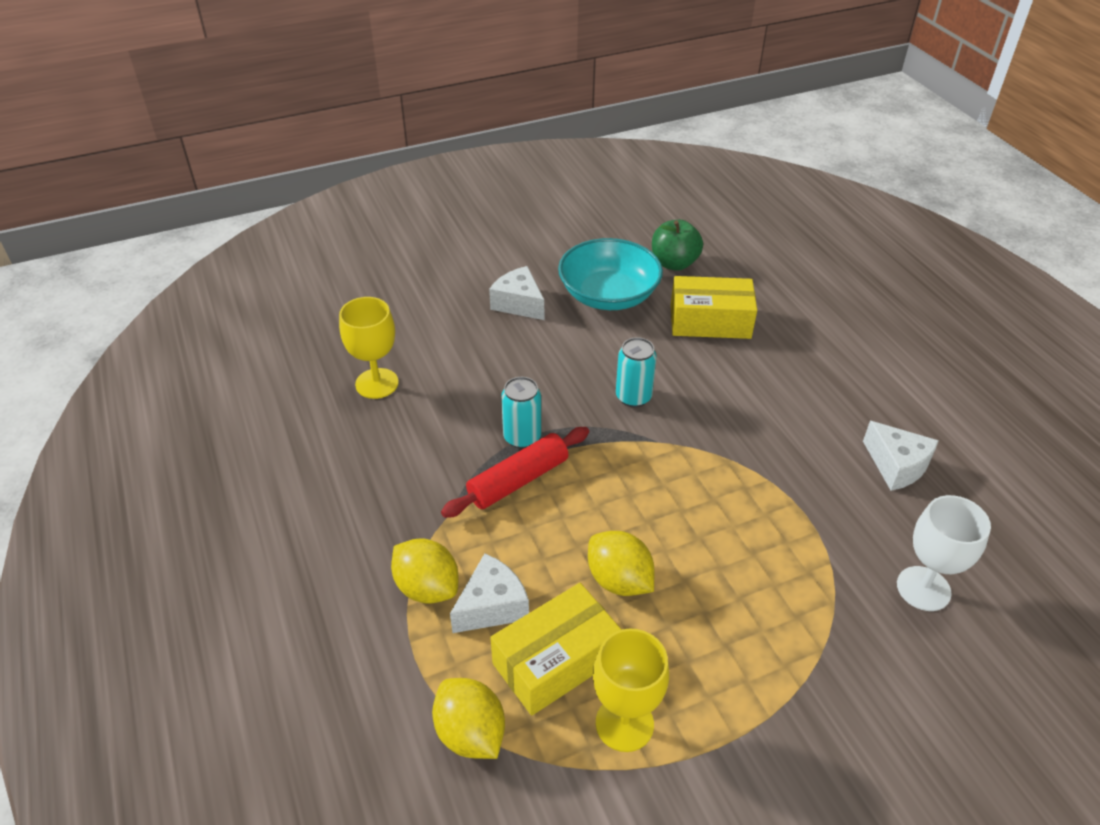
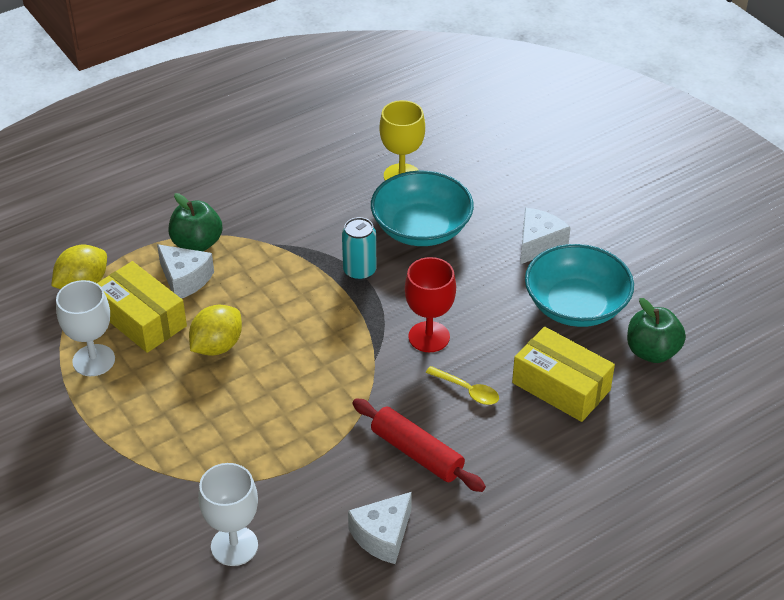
camera: 80 degrees right, 0 degrees up
yellow lemon [391,538,459,604] -> green apple [169,193,223,251]
red rolling pin [441,427,589,518] -> red rolling pin moved to [352,398,486,492]
yellow goblet [593,628,669,752] -> white goblet [56,280,115,376]
turquoise can [616,337,657,407] -> red goblet [405,257,456,352]
yellow box [671,276,757,339] -> yellow box turned 45 degrees counterclockwise [512,327,615,422]
none -> turquoise bowl [371,171,474,246]
none -> yellow spoon [426,366,499,405]

